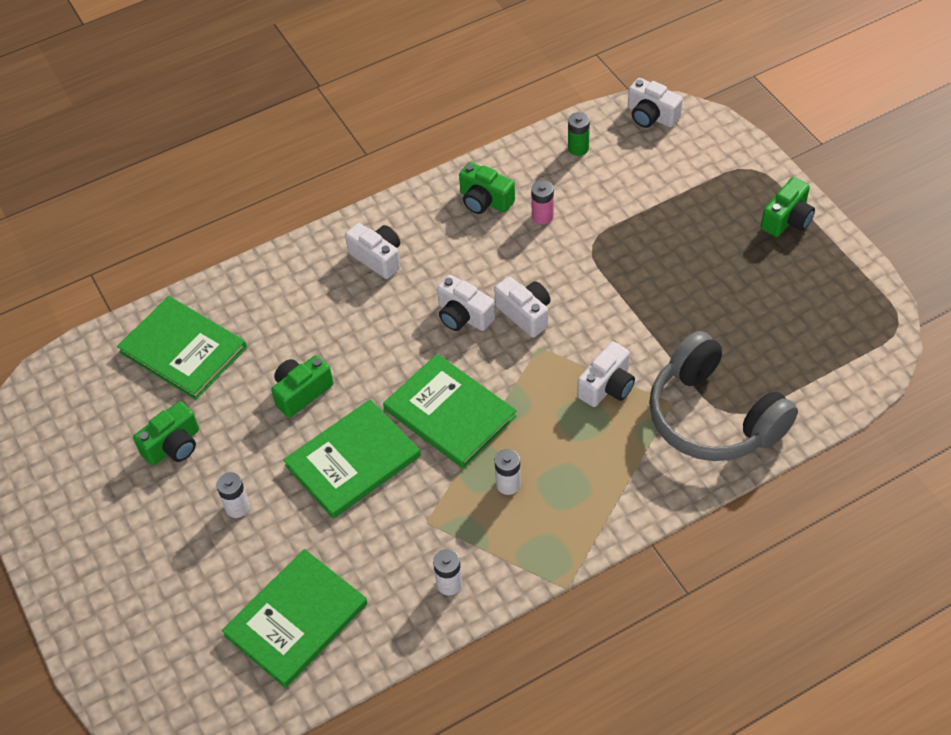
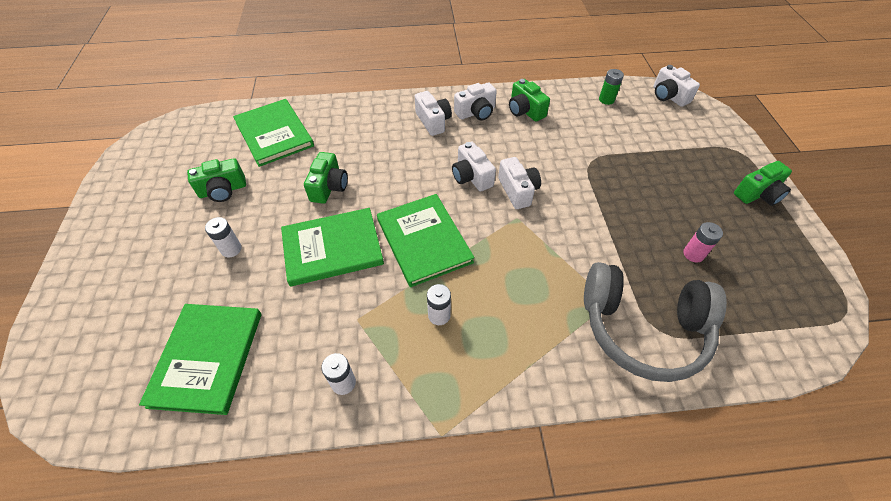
camera: 20 degrees right, 0 degrees up
green book [222,549,368,688] -> green book turned 60 degrees counterclockwise [139,304,261,415]
green camera [271,355,333,418] -> green camera turned 120 degrees clockwise [304,152,348,204]
pink battery [531,180,554,224] -> pink battery moved to [683,222,723,262]
white camera [577,342,635,407] -> white camera moved to [454,83,497,121]
grey headphones [649,331,798,461] -> grey headphones turned 60 degrees counterclockwise [584,262,727,382]

